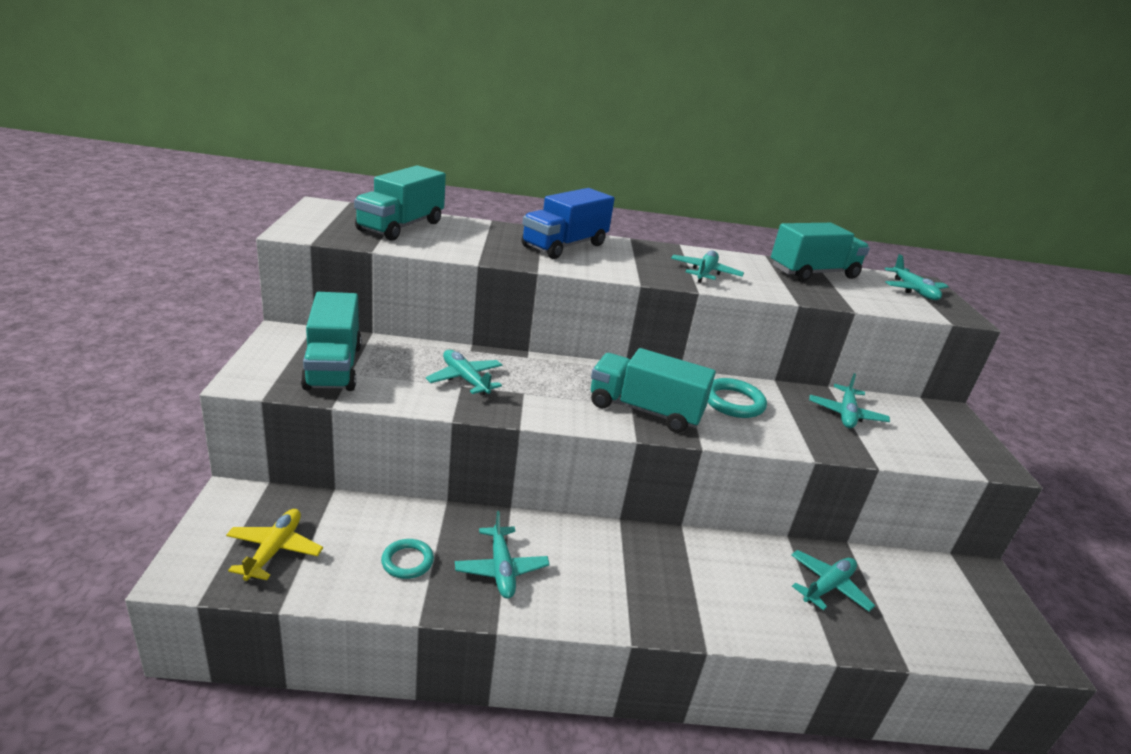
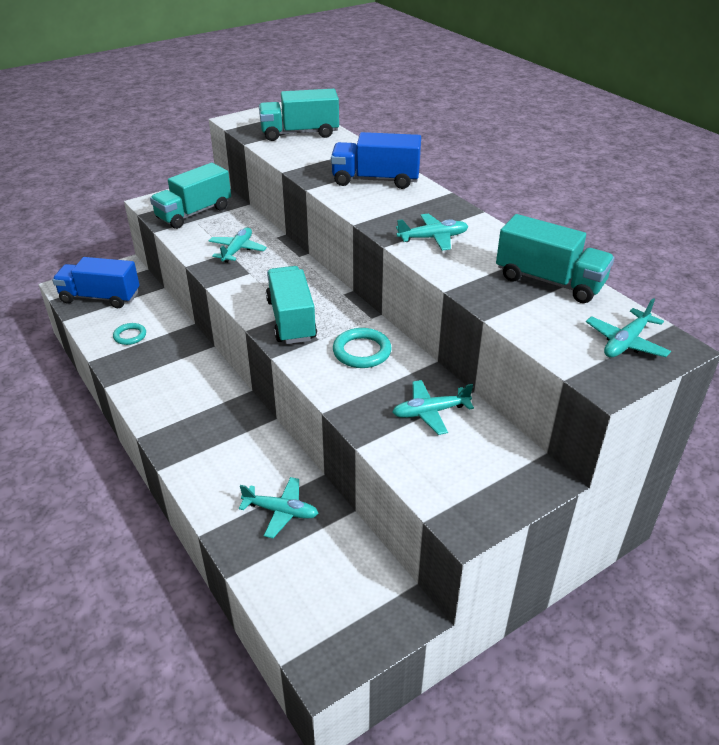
camera: 60 degrees right, 10 degrees up
yellow plane [226,509,323,581] -> blue truck [52,257,139,308]
turquoise plane [455,511,550,599] -> none

